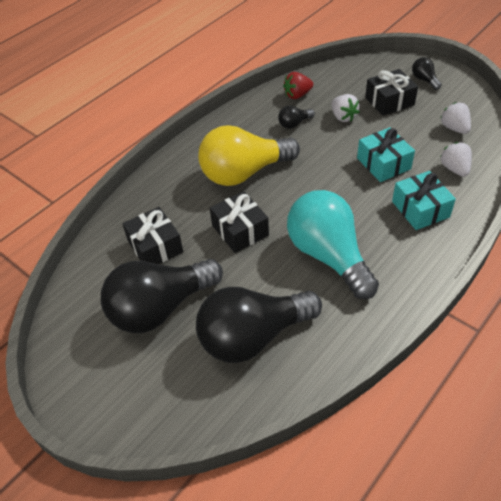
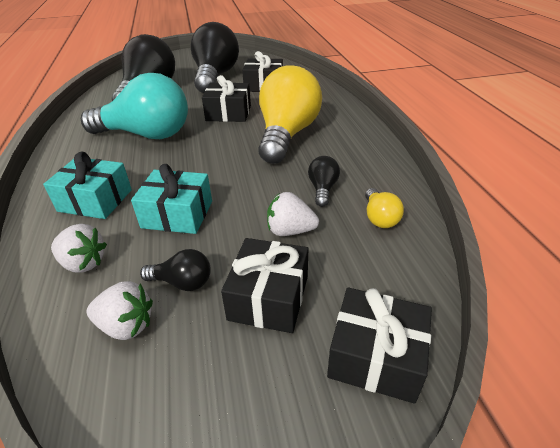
camera: 125 degrees right, 10 degrees down
red strawberry [283,72,313,99] -> yellow light bulb [365,188,404,228]
black light bulb [412,57,442,90] -> black light bulb moved to [140,249,211,291]
none -> black gift [327,287,432,404]

